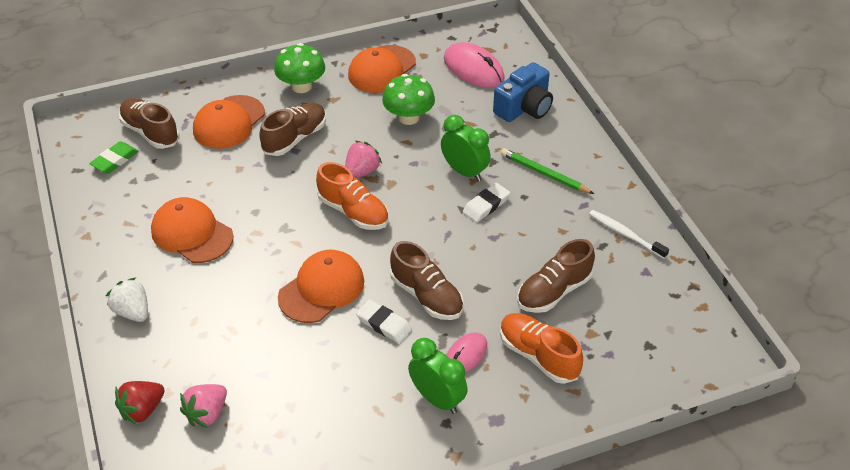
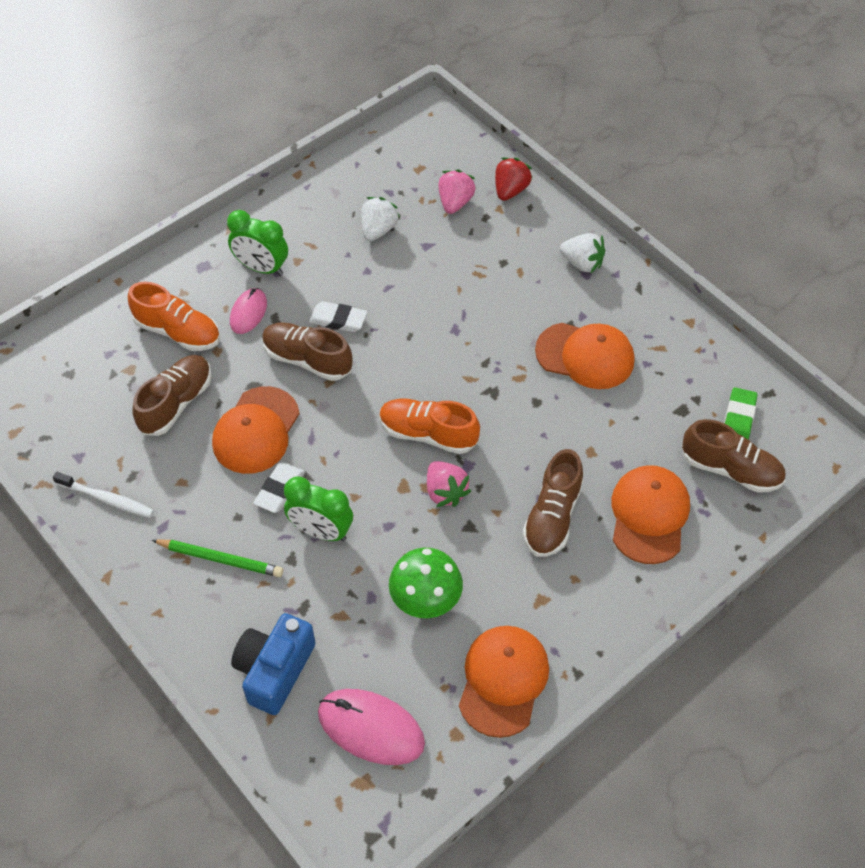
camera: 160 degrees right, 10 degrees up
green mushroom [274,43,325,93] -> none
orange cap [278,250,364,323] -> orange cap moved to [212,386,300,474]
pink strawberry [345,141,382,178] -> pink strawberry turned 45 degrees counterclockwise [427,461,471,507]
none -> white strawberry [361,197,400,241]

